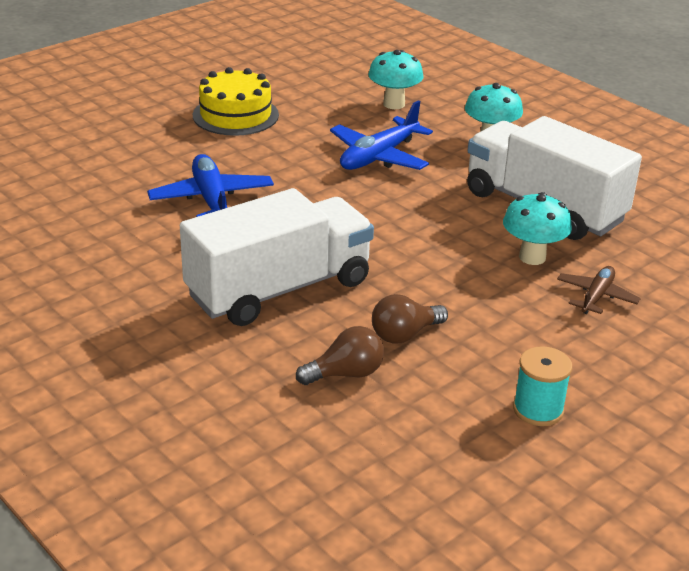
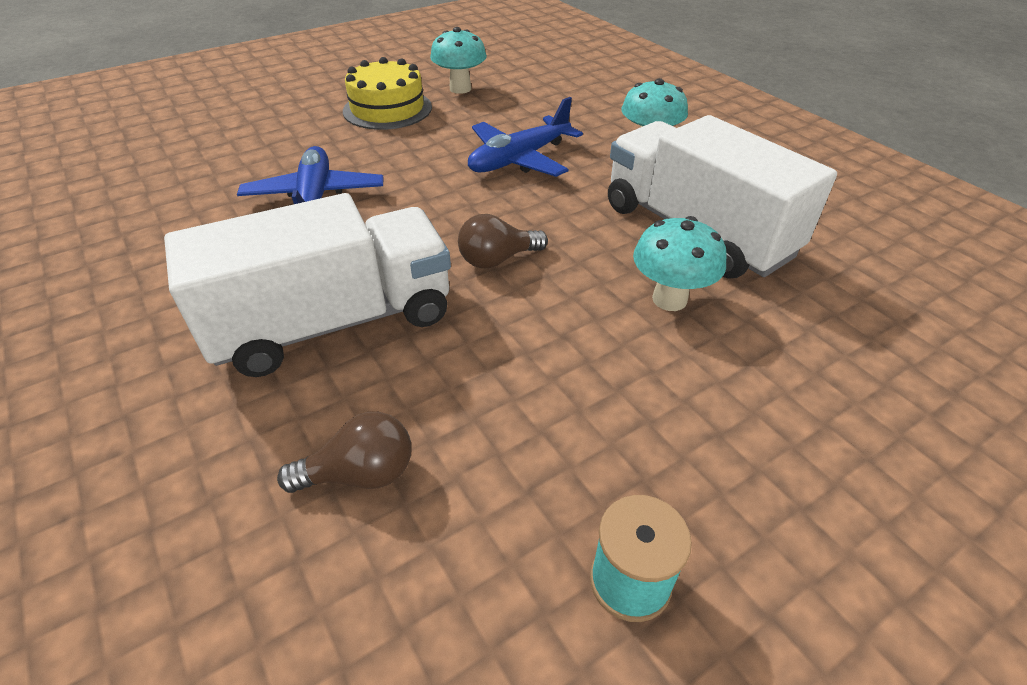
camera: 10 degrees right, 10 degrees up
turquoise mushroom [368,50,424,109] -> turquoise mushroom moved to [430,27,487,94]
brown light bulb [372,294,448,344] -> brown light bulb moved to [458,214,548,268]
brown plane [557,266,641,314] -> none

